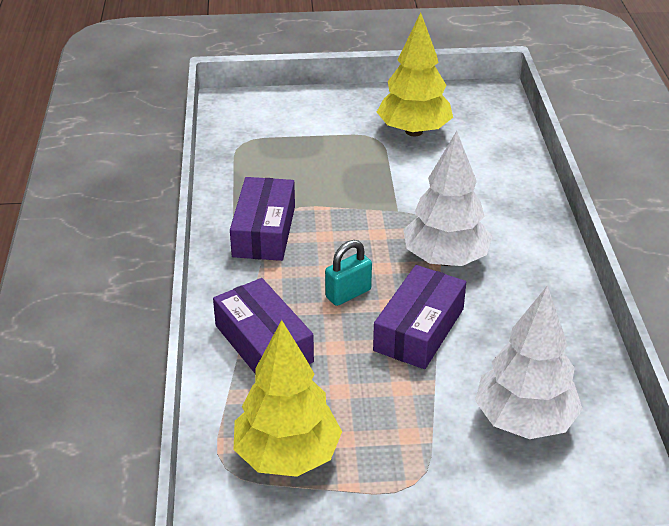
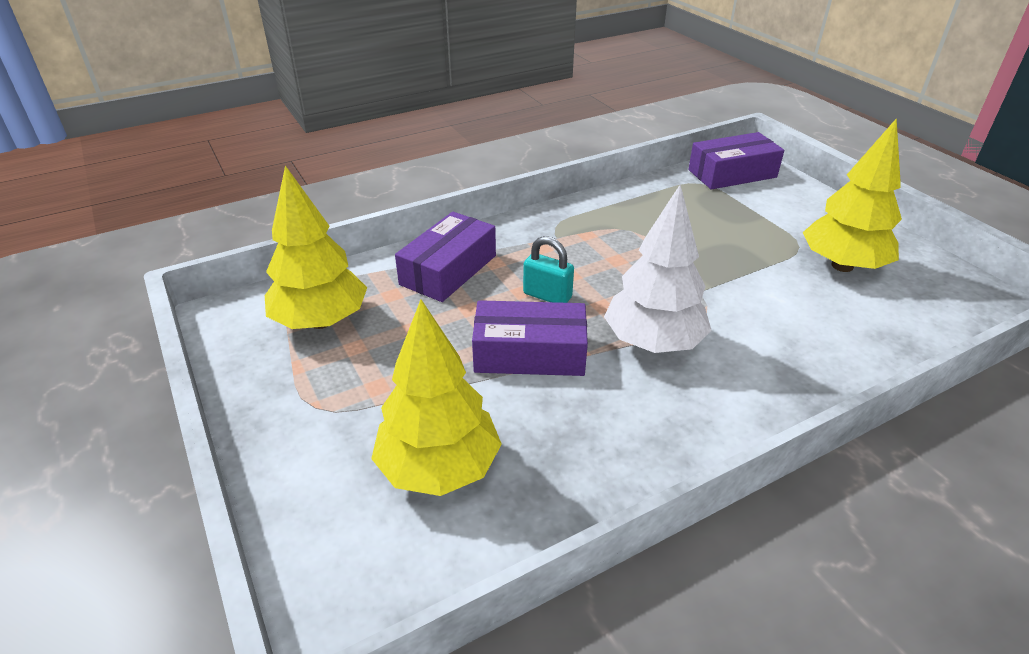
camera: 65 degrees right, 0 degrees up
purple box [230,177,295,261] -> purple box moved to [688,132,784,189]
white tree [475,285,583,439] -> yellow tree [371,299,502,496]

